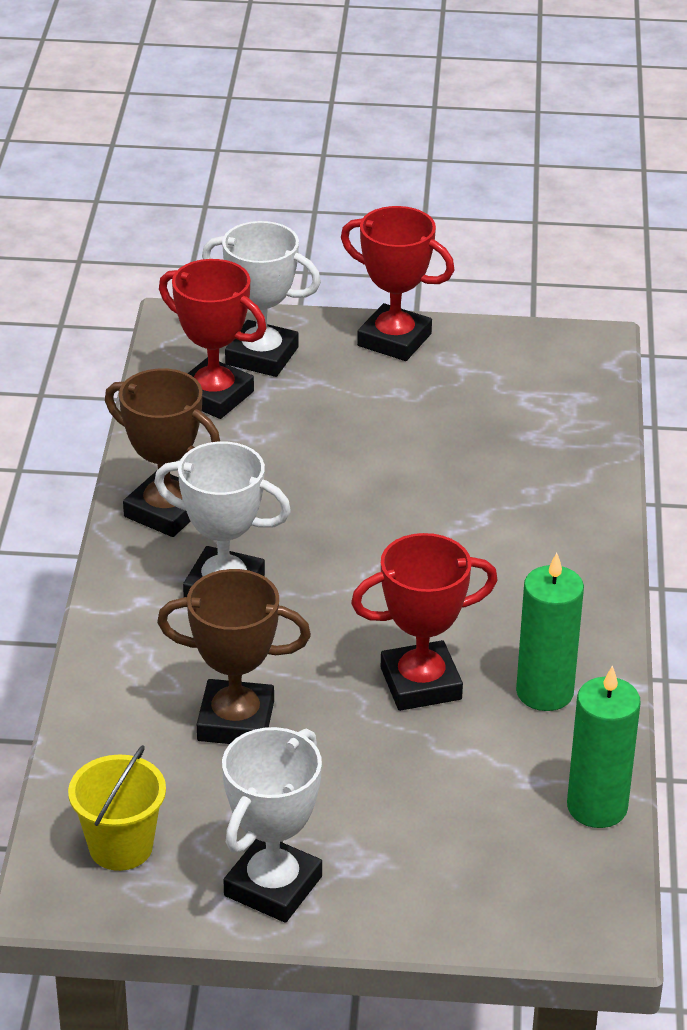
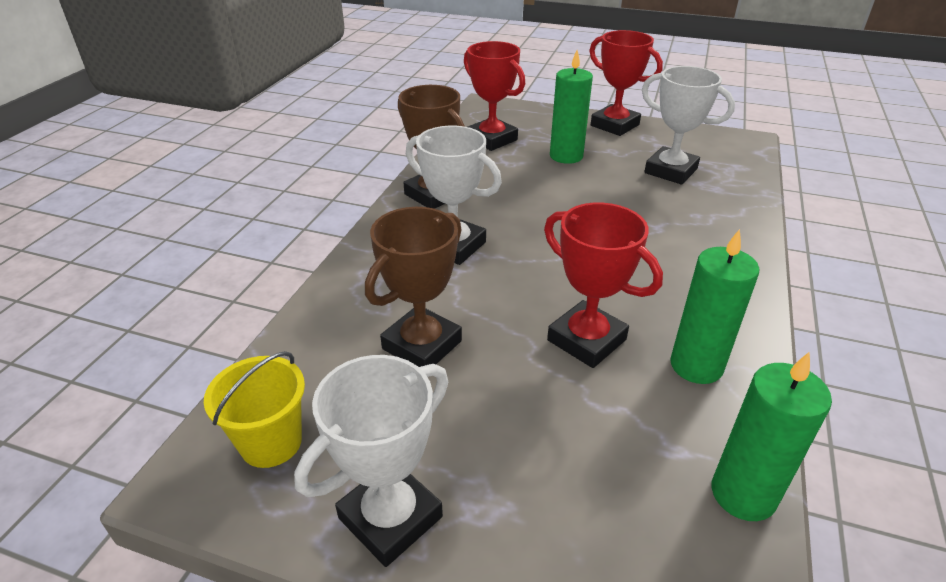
camera: 15 degrees right, 0 degrees up
brown trophy [157,569,311,744] -> brown trophy turned 75 degrees counterclockwise [365,207,462,367]
white trophy [202,221,321,377] -> white trophy moved to [642,66,735,185]
red trophy [351,533,498,711] -> red trophy turned 45 degrees clockwise [544,203,663,368]
none -> green candle [550,50,593,164]

